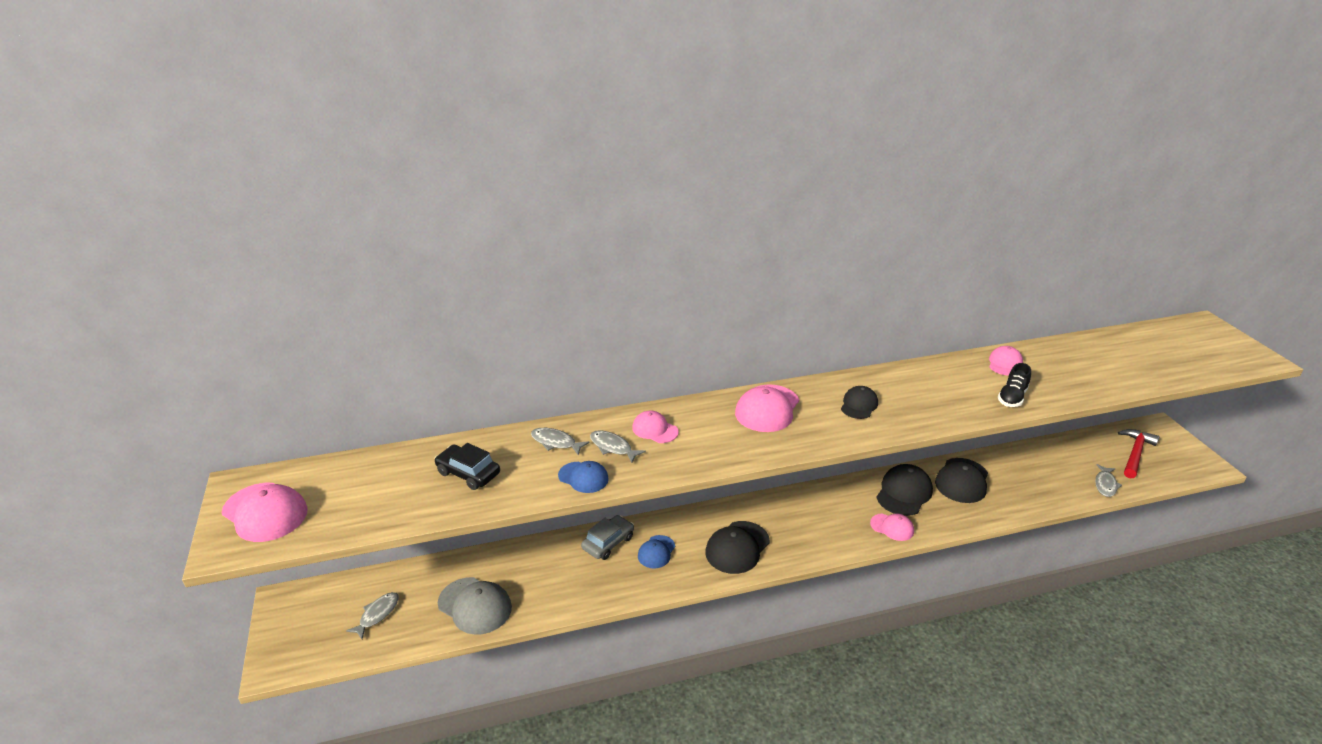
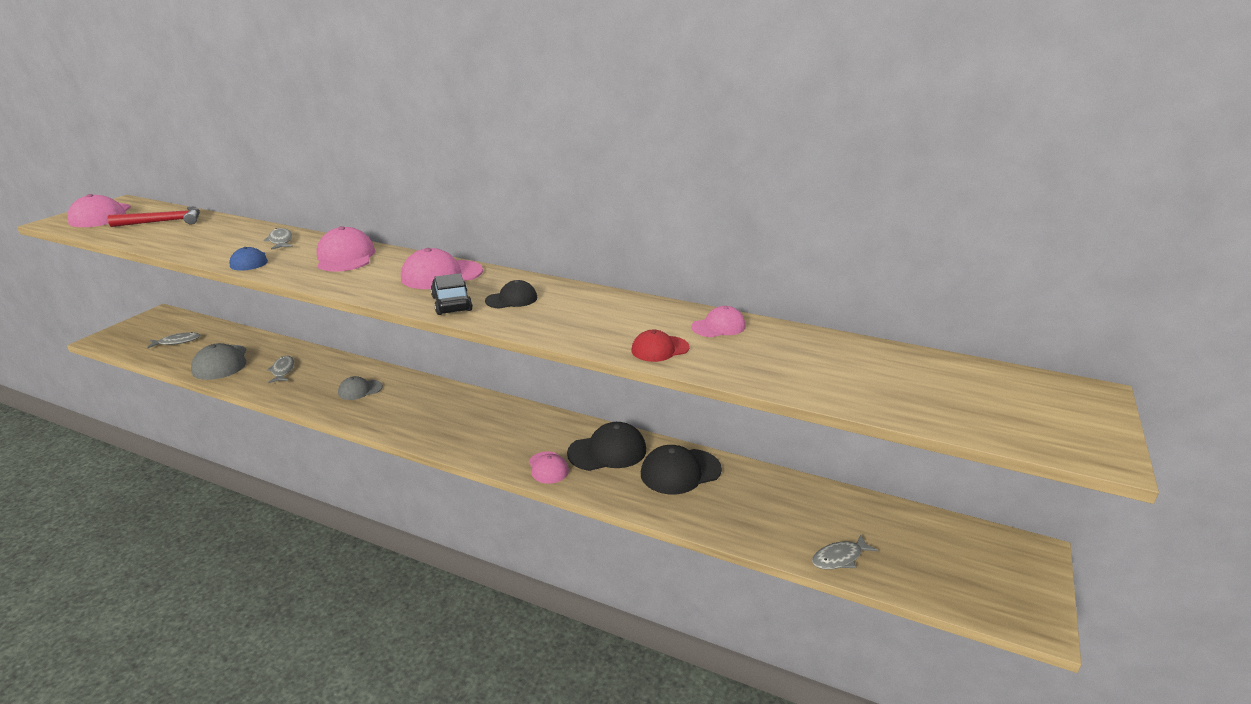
camera: 40 degrees right, 5 degrees down
black car [434,443,500,490] -> black car moved to [431,273,473,315]
grey car [581,515,634,560] -> none
grey fish [590,430,646,463] -> grey fish moved to [267,356,294,383]
pink cap [632,411,679,443] -> pink cap [317,226,375,272], size x1.65
blue cap [638,535,675,568] -> grey cap [338,376,383,400]
black cap [705,521,770,574] -> none
black shoe [998,363,1031,407] -> red cap [631,330,690,362]
red hammer [1118,429,1159,479] -> red hammer moved to [108,207,200,227]

